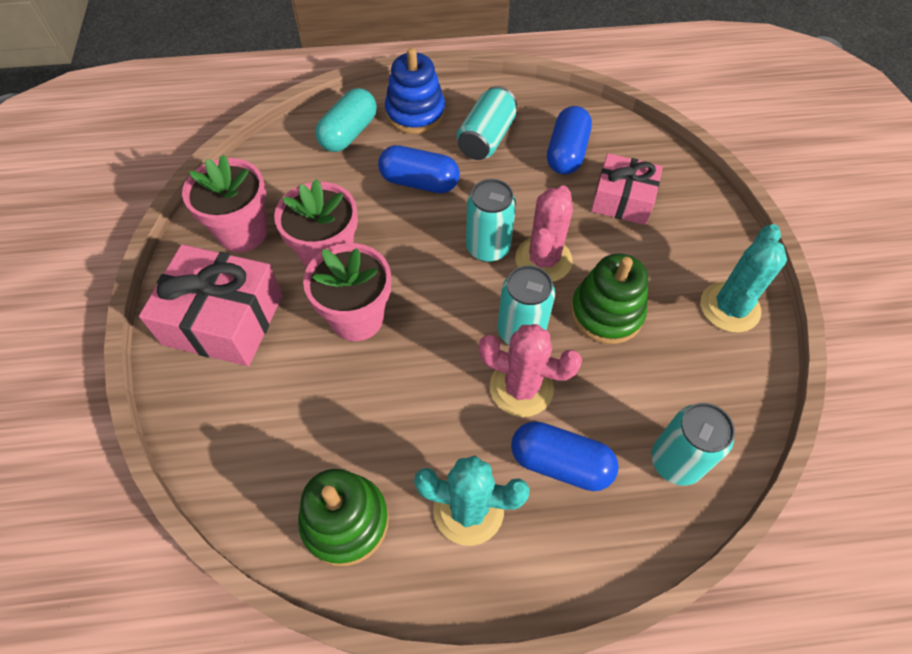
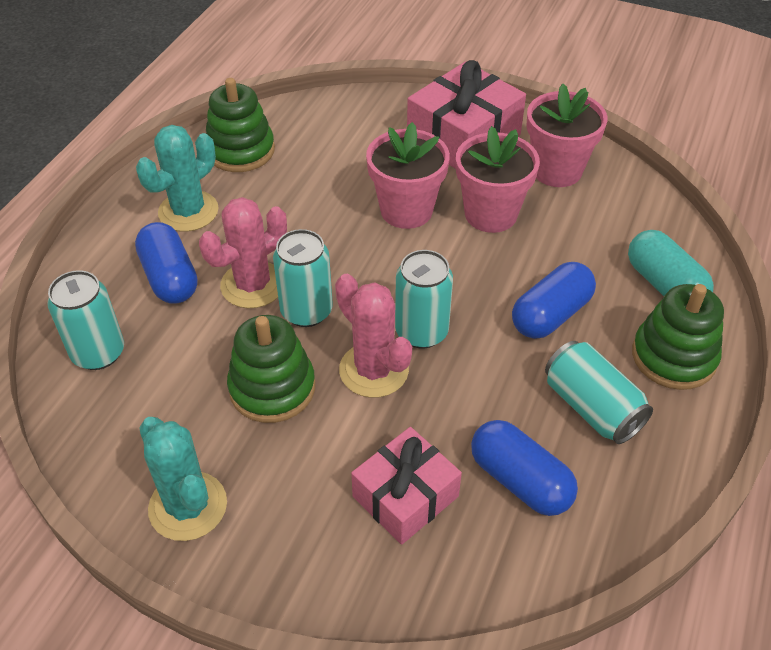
camera: 120 degrees right, 10 degrees down
blue stacking toy [385,48,445,134] -> green stacking toy [632,284,724,390]
blue capsule [511,421,619,491] -> blue capsule turned 75 degrees counterclockwise [135,222,197,304]

